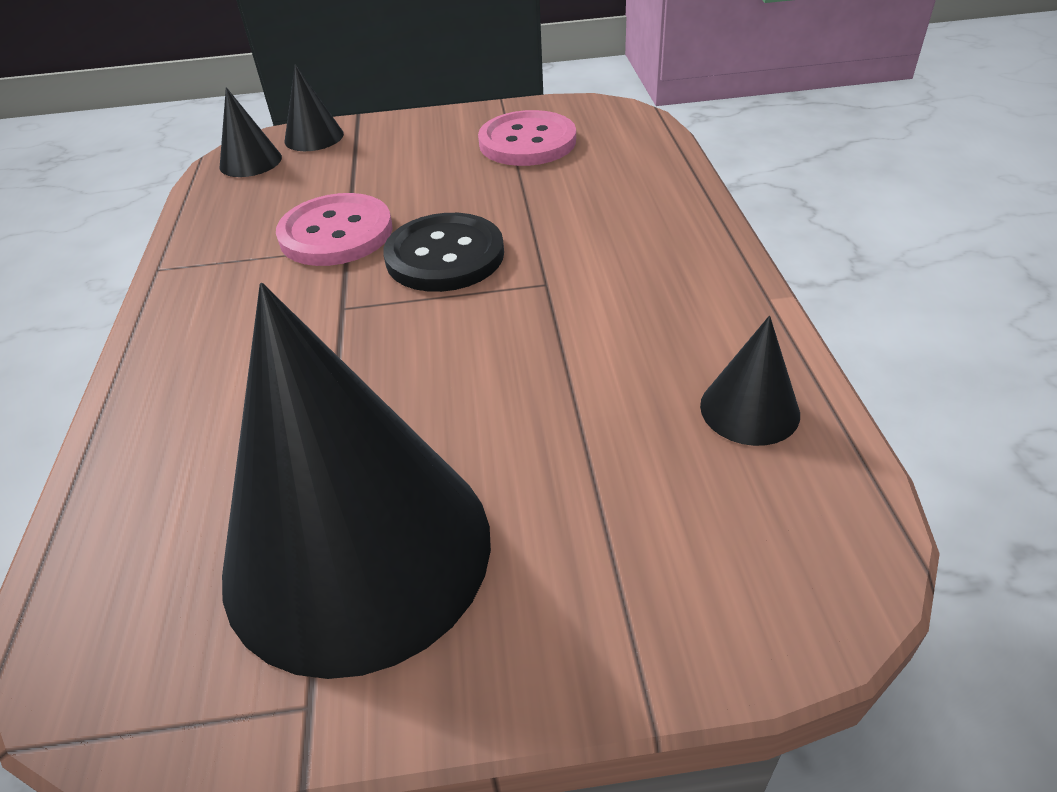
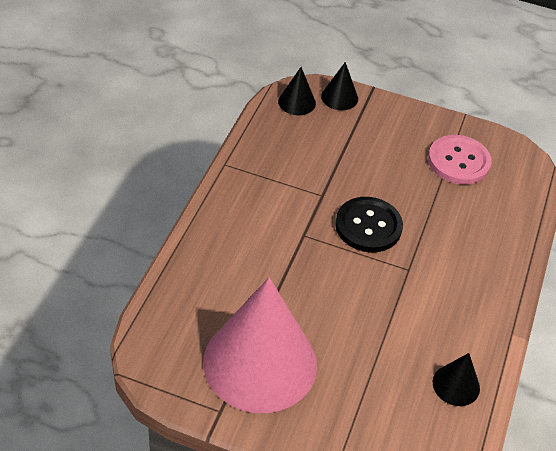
camera: 20 degrees right, 5 degrees up
black cone [222,283,491,679] -> pink cone [203,277,317,413]
pink button [276,193,393,266] -> none

